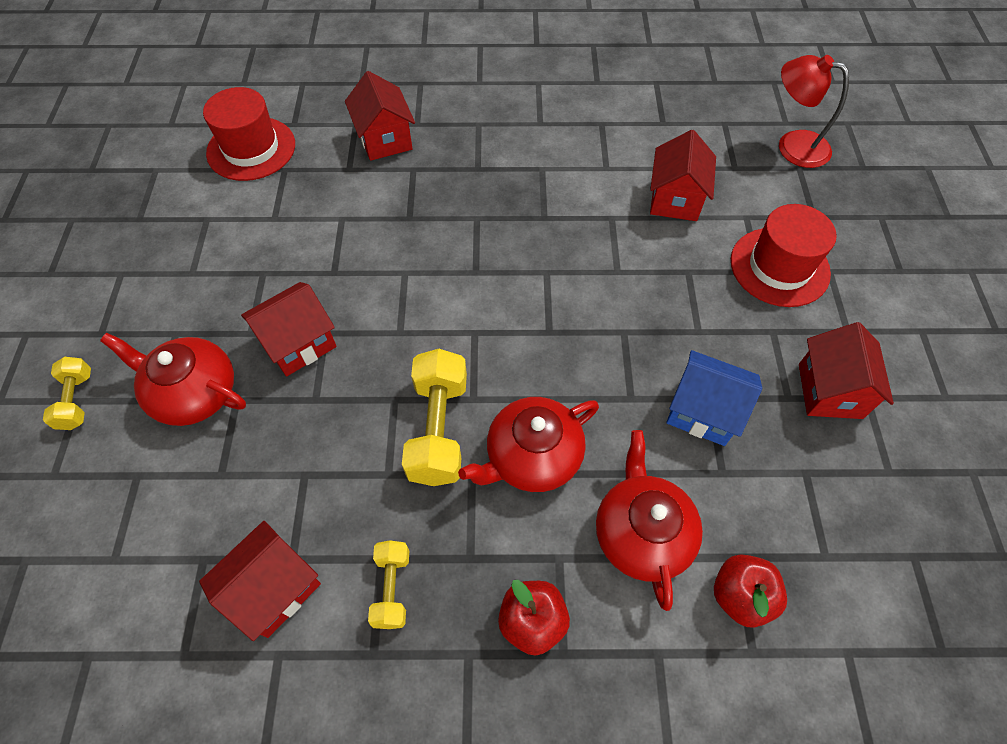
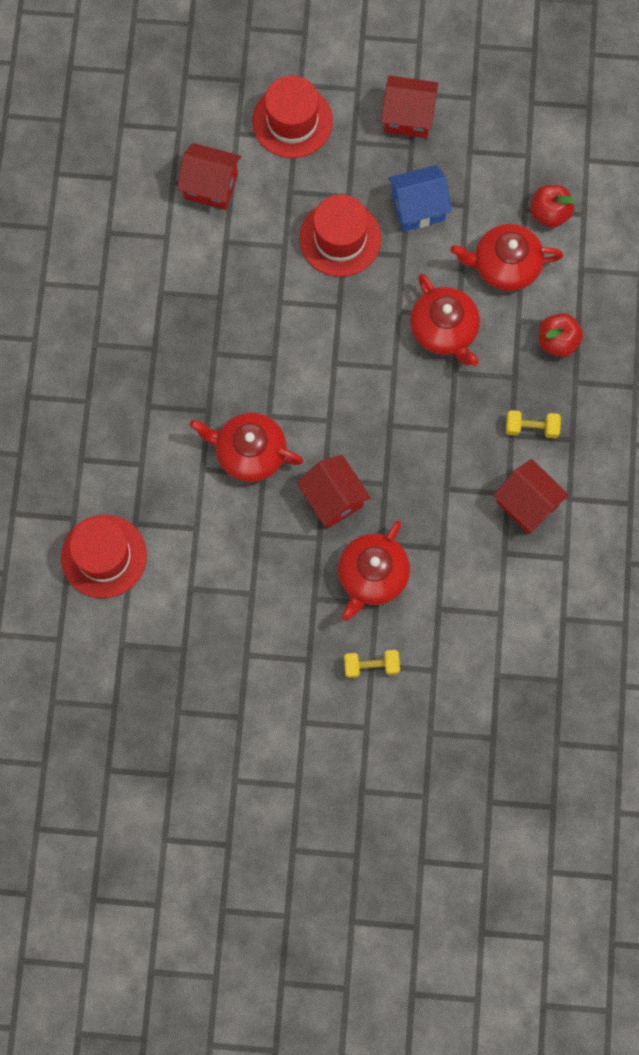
camera: 85 degrees left, 15 degrees up
red house [345,71,415,161] -> none
yellow dumbbell [402,349,467,486] -> none
blue house [666,350,762,446] -> blue house turned 45 degrees clockwise [388,165,452,232]
red lamp [779,55,849,168] -> none
none -> red teapot [190,413,304,482]
none -> red hat [299,194,381,277]

